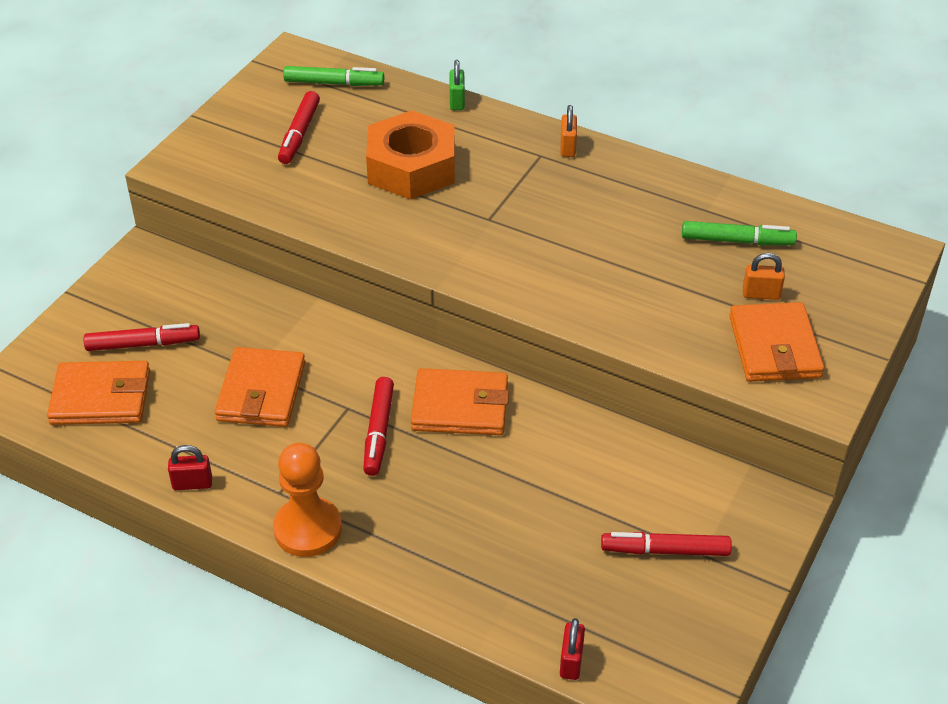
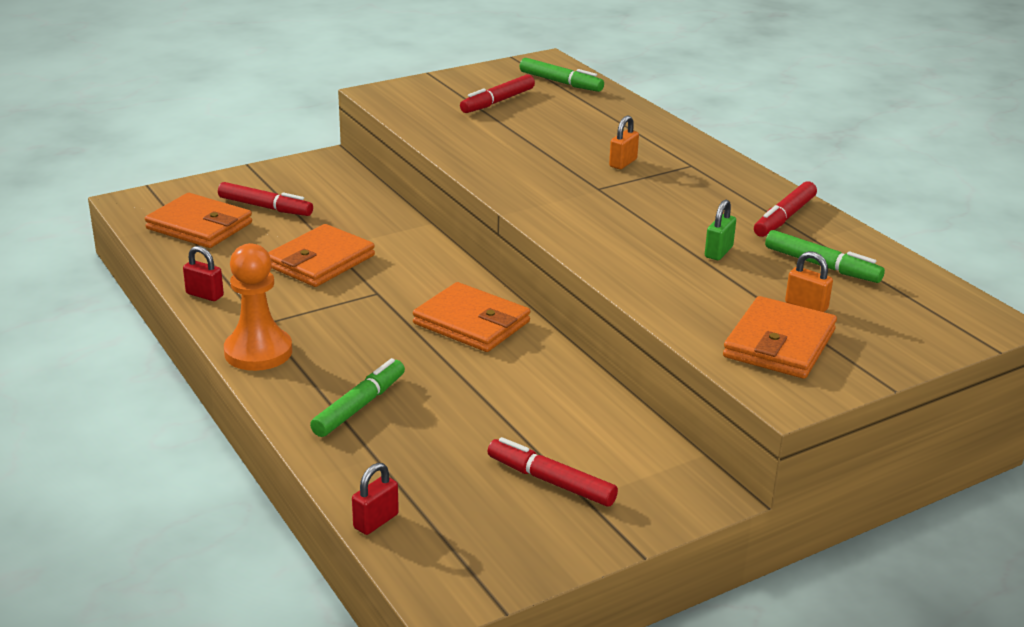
camera: 30 degrees right, 15 degrees down
red marker [363,377,394,476] -> red marker moved to [754,181,817,237]
orange nut [366,110,455,200] -> none
green padlock [449,60,465,110] -> green padlock moved to [705,200,736,260]
orange padlock [560,105,577,157] -> orange padlock moved to [609,115,639,169]
none -> green marker [310,358,405,437]

